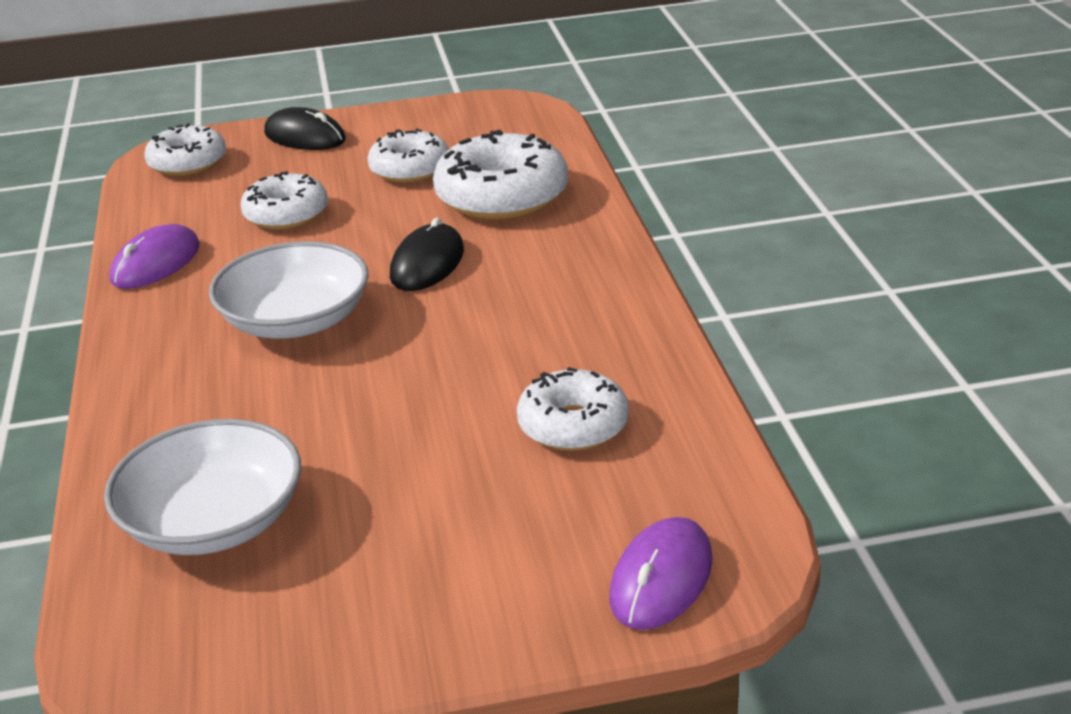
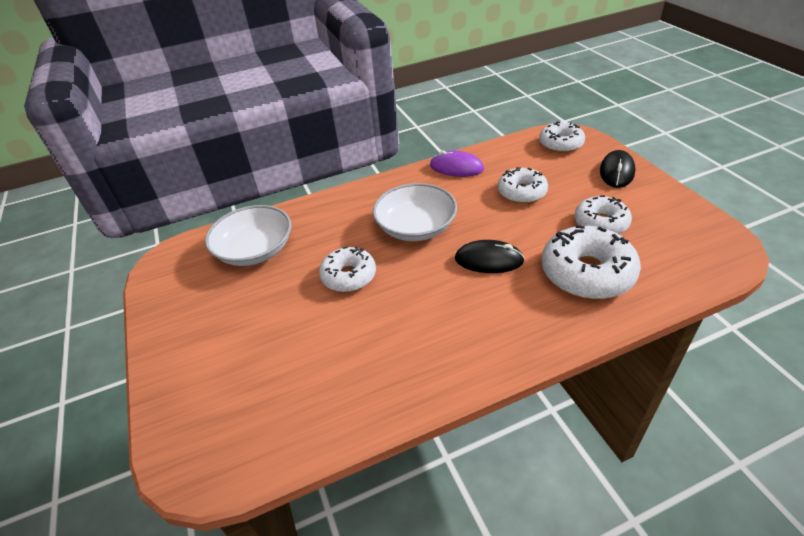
camera: 80 degrees right, 10 degrees up
white donut [517,367,629,451] -> white donut moved to [319,246,376,292]
purple mouse [610,517,713,630] -> none

